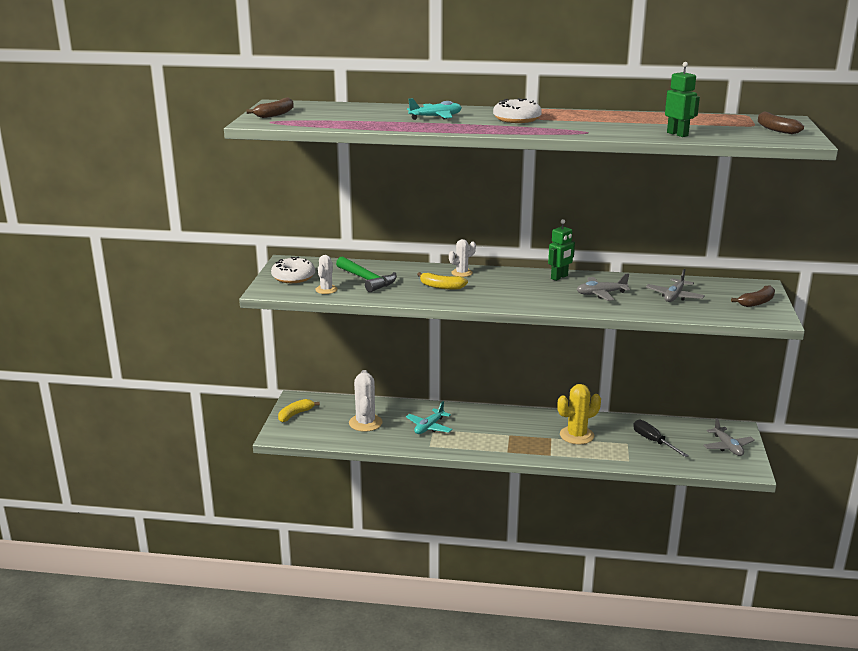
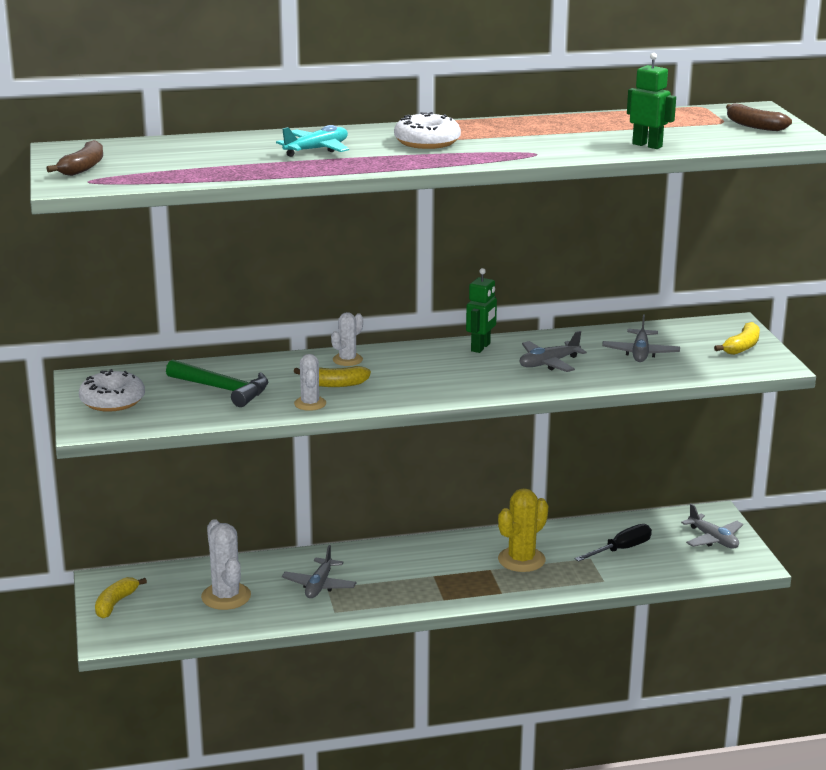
camera: 20 degrees left, 0 degrees up
white cactus [315,255,338,294] -> white cactus moved to [294,354,326,411]
turquoise plane [406,401,452,434] -> grey plane [282,545,357,598]
black screwdriver [633,420,689,457] -> black screwdriver turned 105 degrees clockwise [575,524,652,562]
brown banana [731,285,775,307] -> yellow banana [714,322,760,355]

